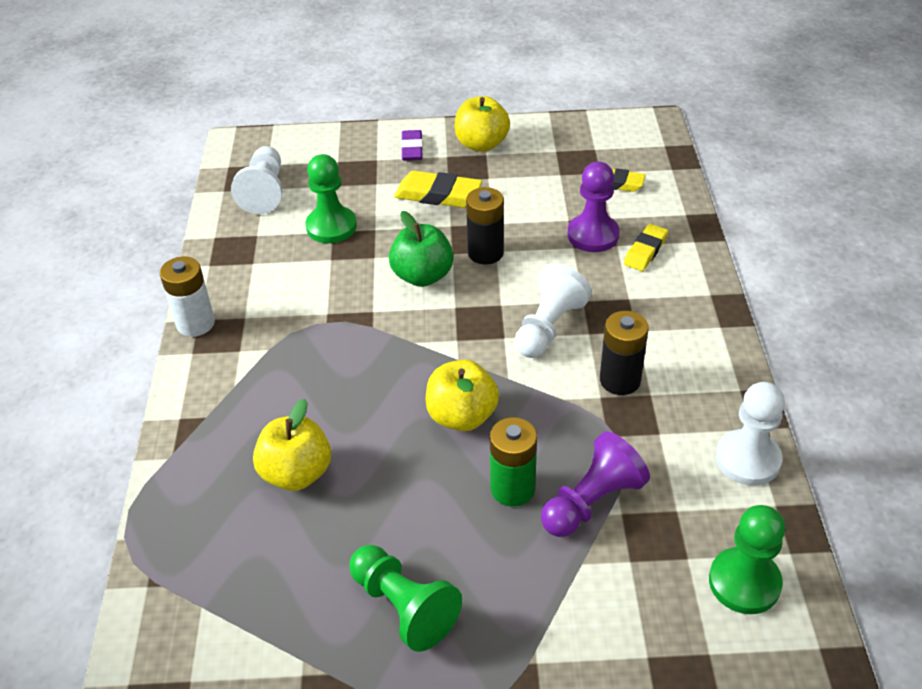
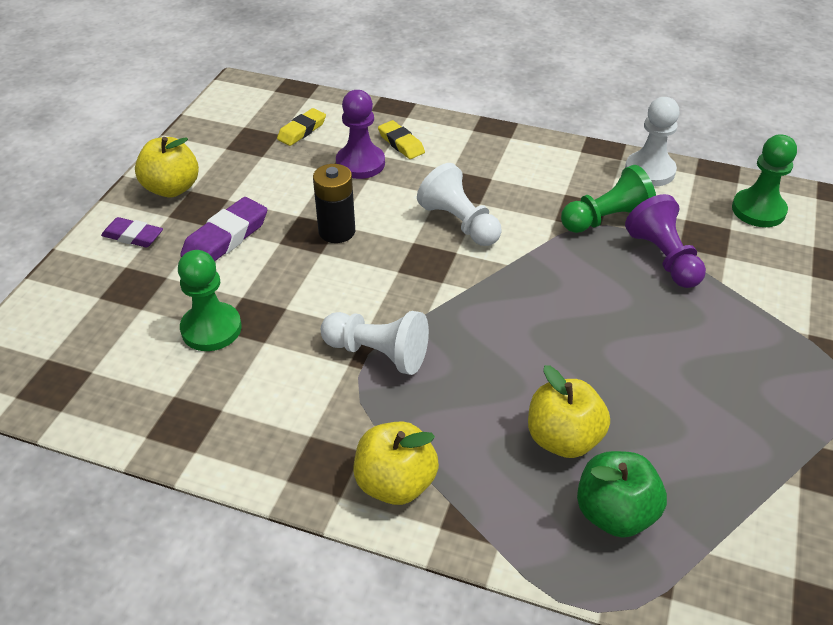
camera: 70 degrees left, 0 degrees up
white battery [160,257,215,337] -> none
white pawn [231,146,282,214] -> white pawn moved to [321,311,429,375]
green pawn [350,545,462,652] -> green pawn moved to [561,165,656,233]
green apple [389,211,454,287] -> green apple moved to [577,451,667,538]
yellow eraser [394,171,482,208] -> purple eraser [180,197,267,261]
yellow apple [426,360,499,431] -> yellow apple moved to [353,421,439,505]
green battery [490,417,537,507] -> none
black battery [600,311,649,395] -> none

